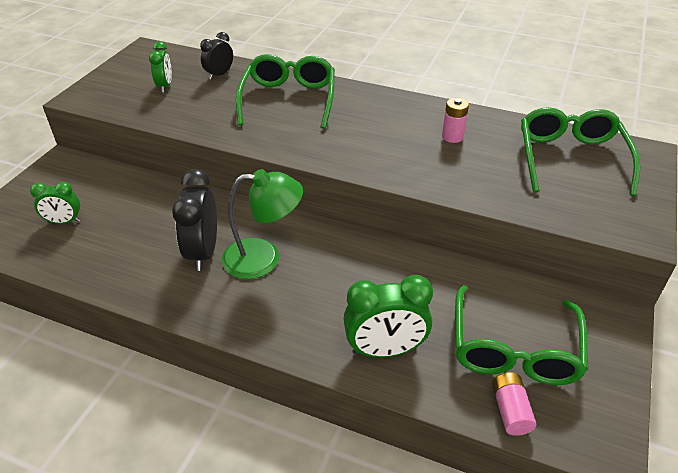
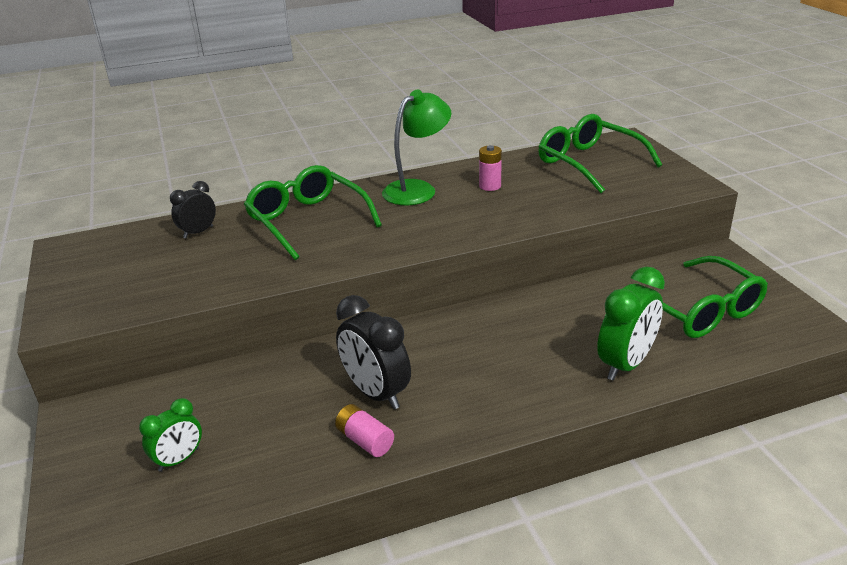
camera: 40 degrees left, 10 degrees down
green clock [149,41,172,92] -> none
black clock [200,32,233,79] -> black clock turned 45 degrees clockwise [170,181,216,238]
green lamp [222,169,303,279] -> green lamp moved to [382,90,451,205]
pink battery [492,372,536,436] -> pink battery moved to [335,404,394,457]

